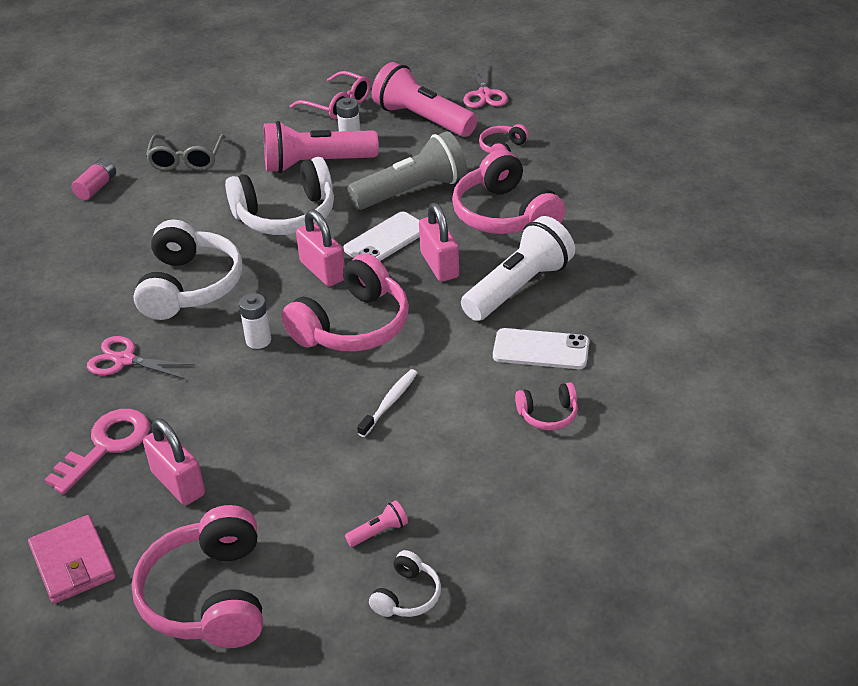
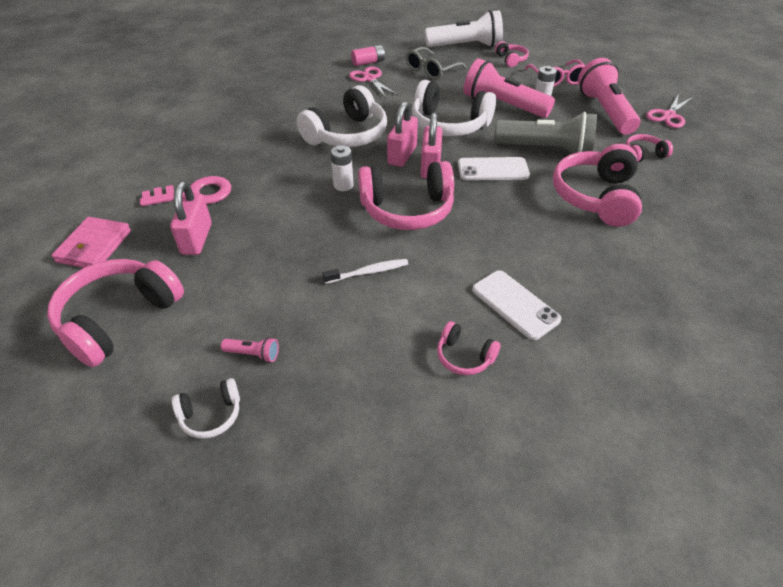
camera: 40 degrees right, 5 degrees up
pink scissors [87,336,195,379] -> pink scissors moved to [349,66,398,98]
pink padlock [419,203,459,282] -> pink padlock moved to [387,101,418,167]
white flashlight [461,216,575,321] -> white flashlight moved to [425,10,503,47]
none -> pink headphones [495,41,529,67]

